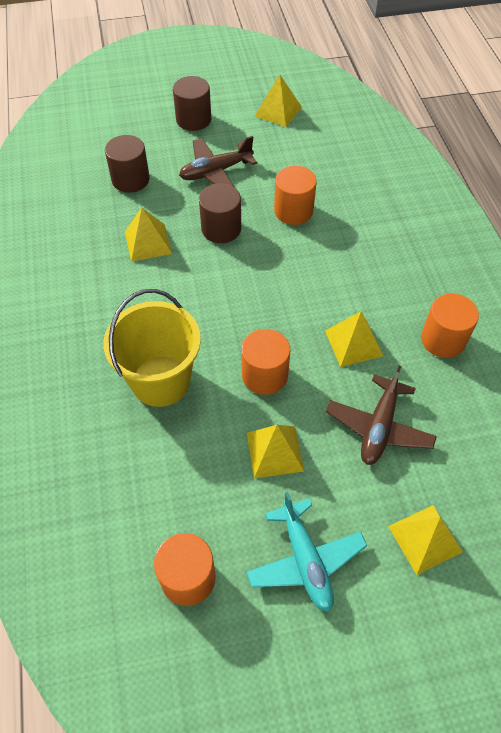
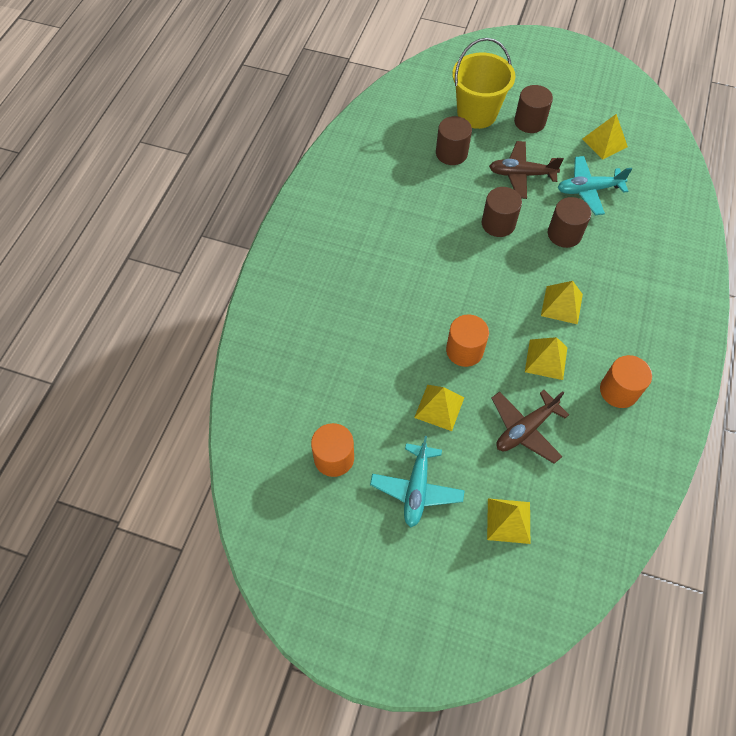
camera: 30 degrees right, 5 degrees up
yellow bucket [103,289,201,407] -> yellow bucket moved to [452,38,515,129]
yellow pyramid [125,208,172,262] -> yellow pyramid moved to [541,281,583,325]
orange cylinder [274,166,317,225] -> brown cylinder [548,197,591,248]
none -> turquoise plane [558,156,632,215]

